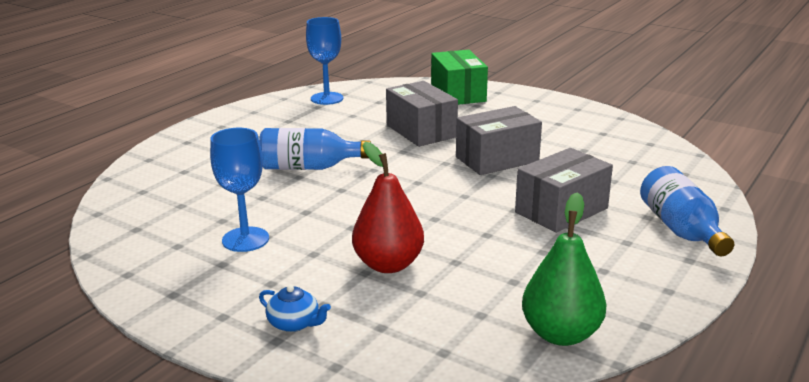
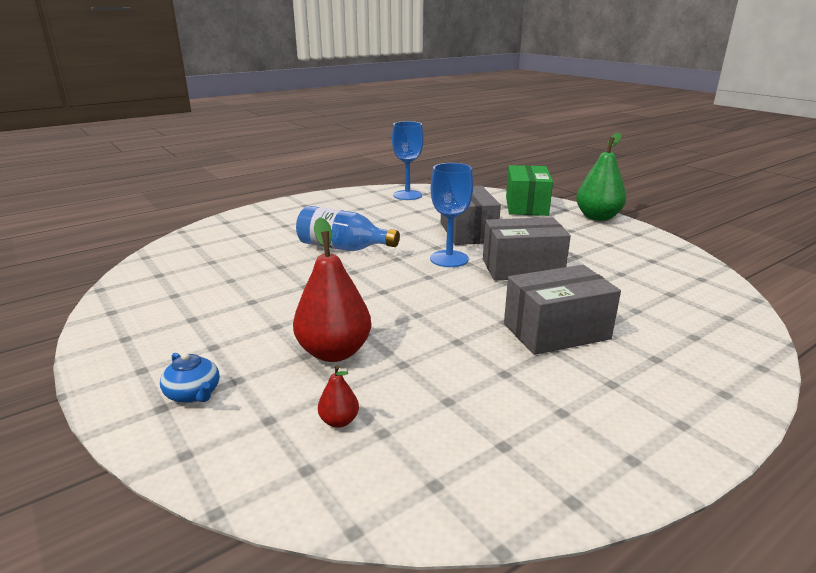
camera: 20 degrees right, 0 degrees up
blue goblet [210,128,269,252] -> blue goblet moved to [430,163,473,267]
green pear [522,192,606,346] -> green pear moved to [576,132,626,221]
blue bottle [640,166,734,256] -> none
none -> red pear [318,365,359,428]

